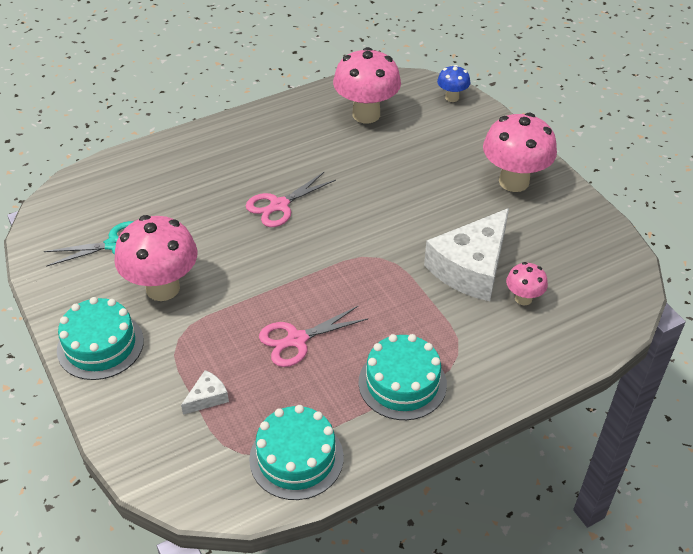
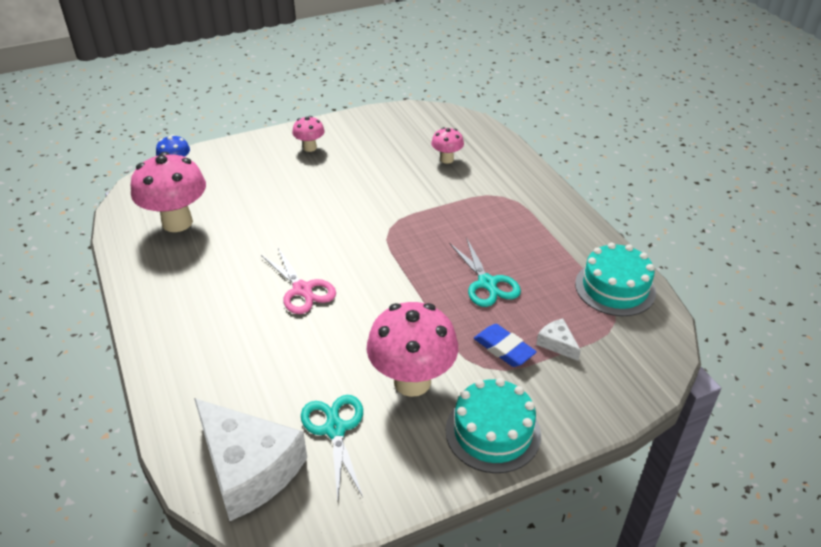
camera: 85 degrees left, 5 degrees down
pink scissors [259,306,368,367] -> turquoise scissors [450,237,521,307]
turquoise cake [358,334,447,420] -> none
white cheese [424,208,509,301] -> white cheese moved to [194,398,307,521]
pink mushroom [483,113,557,192] -> pink mushroom [292,116,325,152], size x0.50
none -> blue eraser [474,324,537,367]

